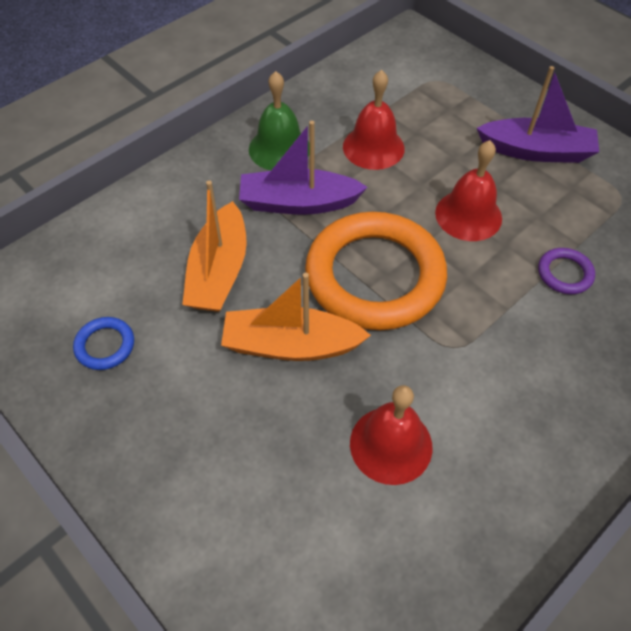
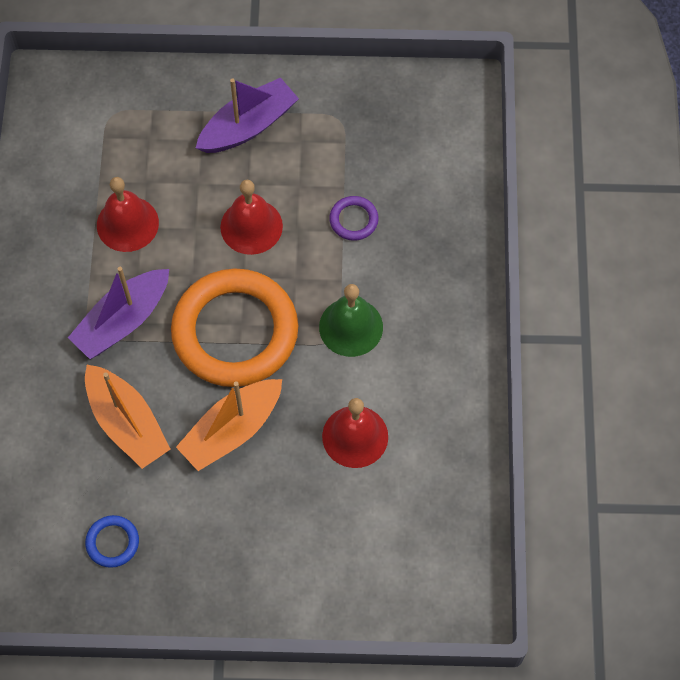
camera: 45 degrees left, 10 degrees up
green bell [249,71,309,170] -> green bell moved to [319,284,383,357]

